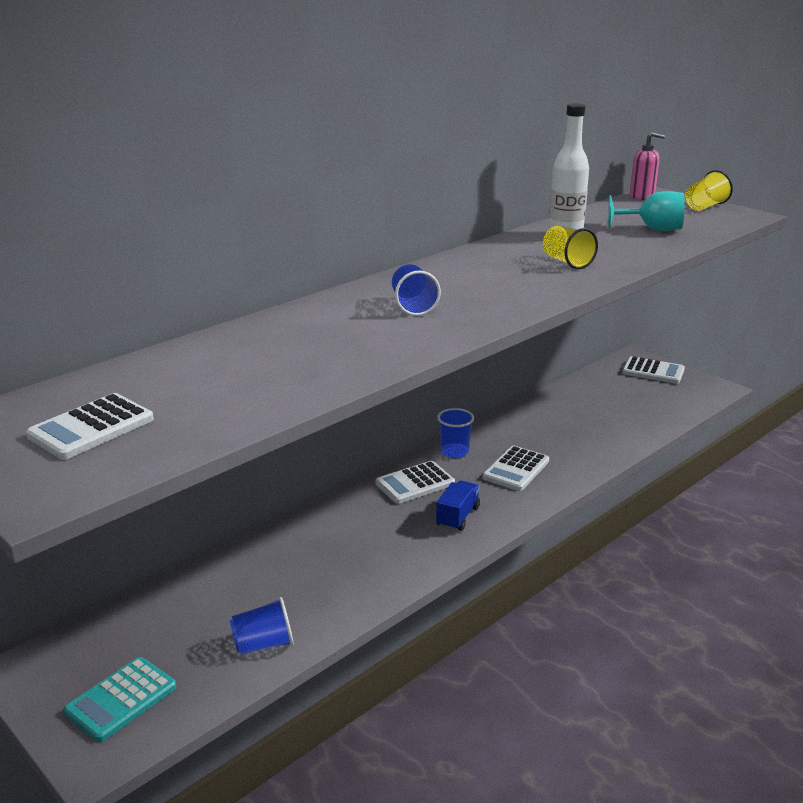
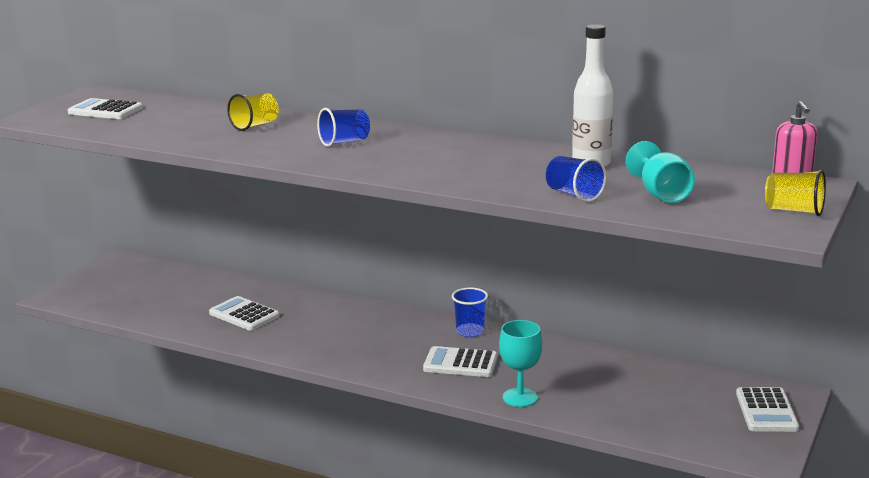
camera: 70 degrees right, 5 degrees down
turquoise calculator [64,657,176,742] -> none
blue cup [230,597,294,654] -> blue cup moved to [546,156,606,202]
white calculator [375,461,455,504] -> white calculator moved to [209,296,280,331]
blue truck [436,481,480,531] -> none
yellow cup [543,226,598,269] -> yellow cup moved to [227,93,279,131]
none -> turquoise goblet [499,320,542,407]

